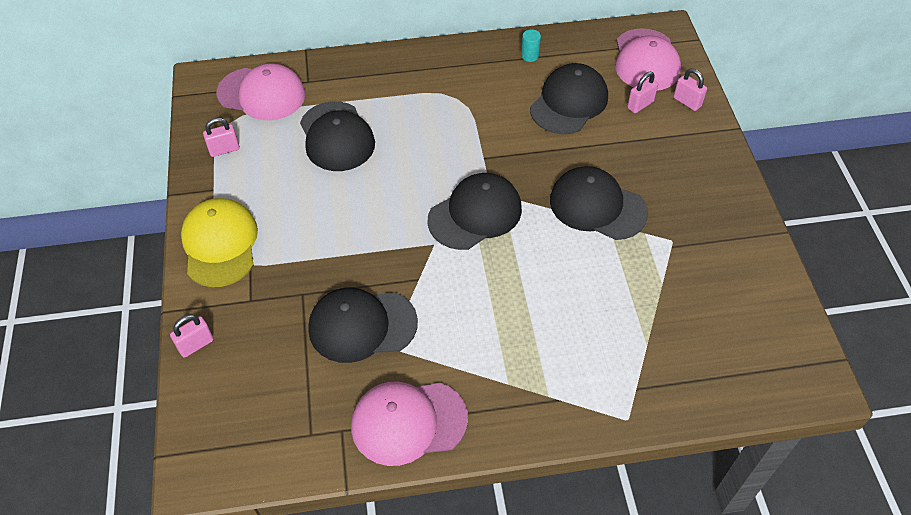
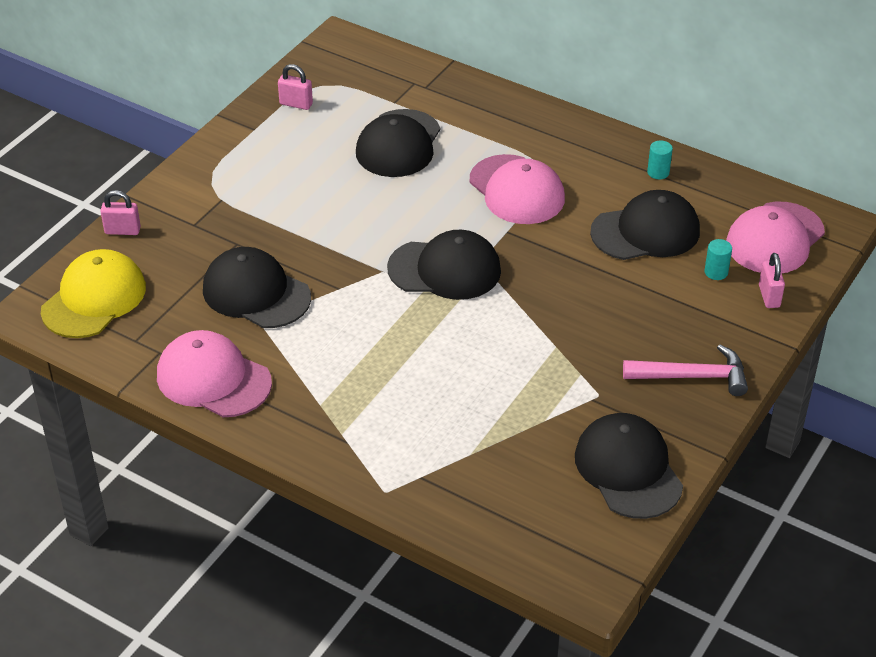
camera: 40 degrees right, 10 degrees down
yellow cap [181,198,258,287] -> yellow cap moved to [41,249,146,338]
pink cap [216,63,305,121] -> pink cap moved to [470,154,565,224]
black cap [550,166,648,240] -> black cap moved to [575,413,683,519]
pink padlock [627,72,658,113] -> turquoise cylinder [704,239,732,280]
none -> pink hammer [623,344,748,396]

